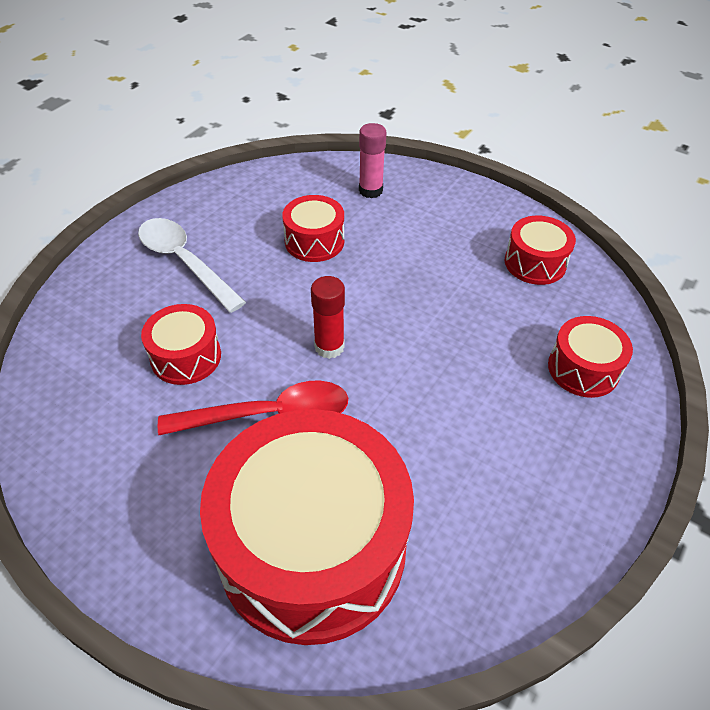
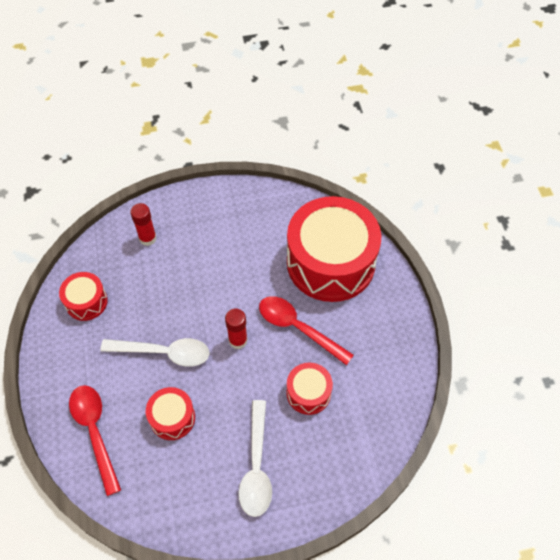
camera: 135 degrees left, 10 degrees up
pink glue stick [359,123,386,198] -> red spoon [69,385,121,496]
red drum [548,316,633,398] -> red glue stick [130,203,157,246]
none -> white spoon [100,338,210,367]

